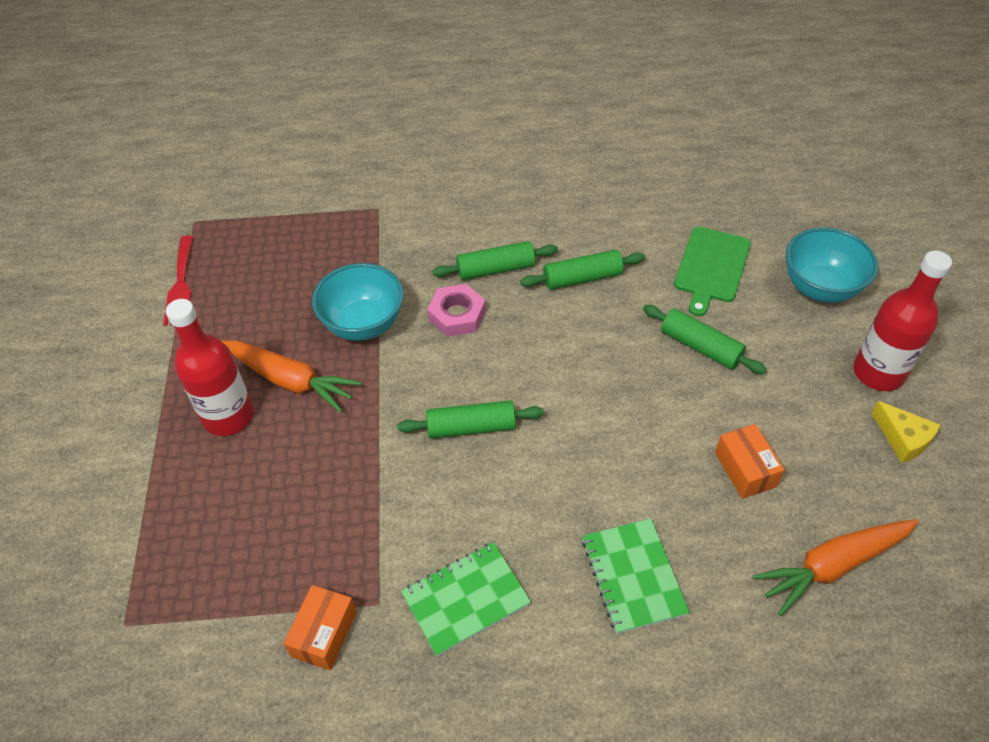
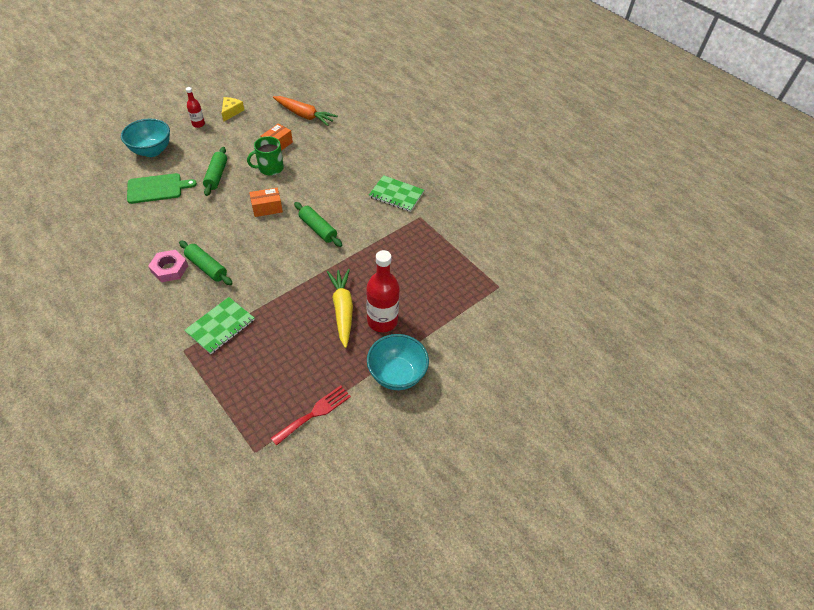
camera: 130 degrees left, 0 degrees up
orange carrot [222,340,362,413] -> yellow carrot [327,269,353,348]
orange box [283,585,357,671] -> orange box moved to [249,188,283,217]
turquoise bowl [312,263,404,341] -> turquoise bowl moved to [367,334,429,390]
pink nut [427,284,486,337] -> pink nut moved to [148,250,188,282]
green rolling pin [520,249,645,290] -> none
green notebook [582,519,690,634] -> green notebook moved to [184,297,255,354]
red bottle [853,251,952,391] -> red bottle [186,87,205,128], size x0.53
none -> green mug [247,136,284,176]

